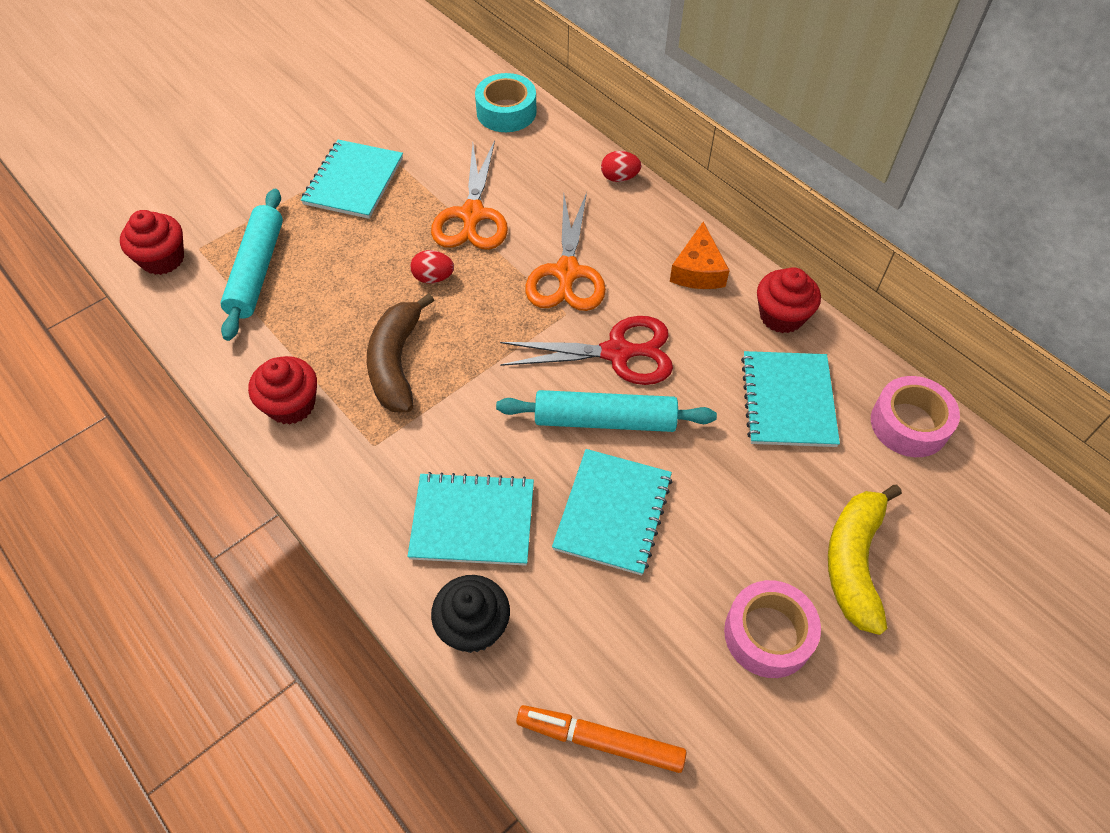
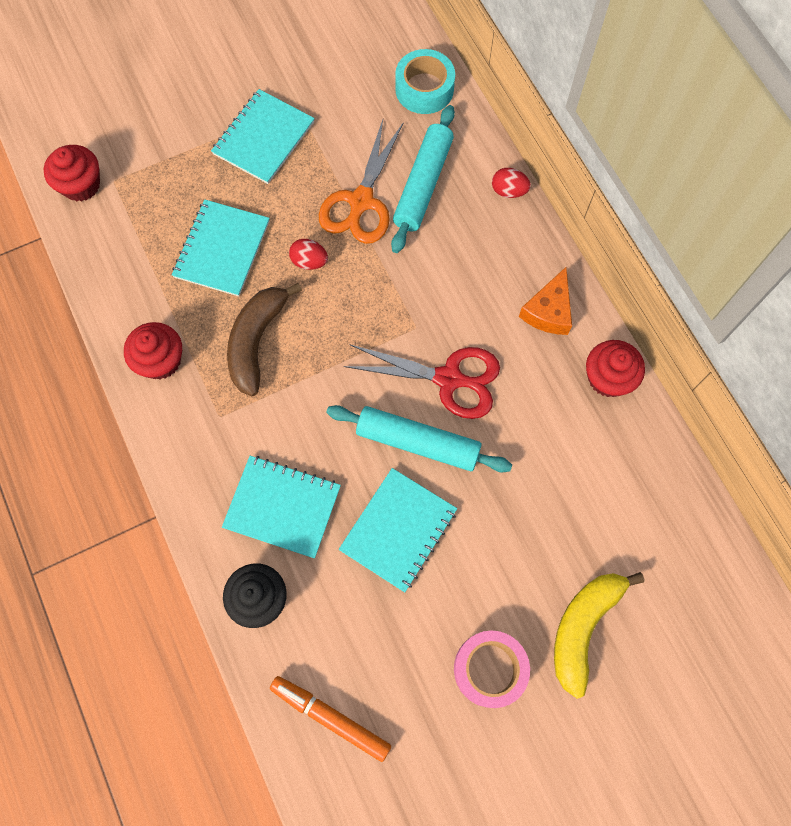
camera: 15 degrees right, 15 degrees up
turquoise rolling pin [220,189,283,341] -> turquoise rolling pin moved to [391,105,455,253]
orange scissors [525,192,606,311] -> none
turquoise notebook [741,351,840,447] -> turquoise notebook moved to [172,199,270,297]
pink tape [871,376,960,457] -> none

